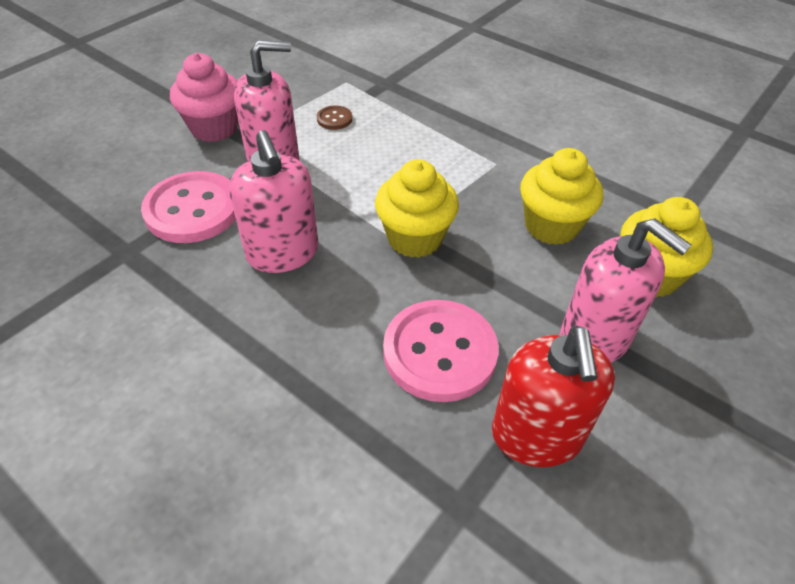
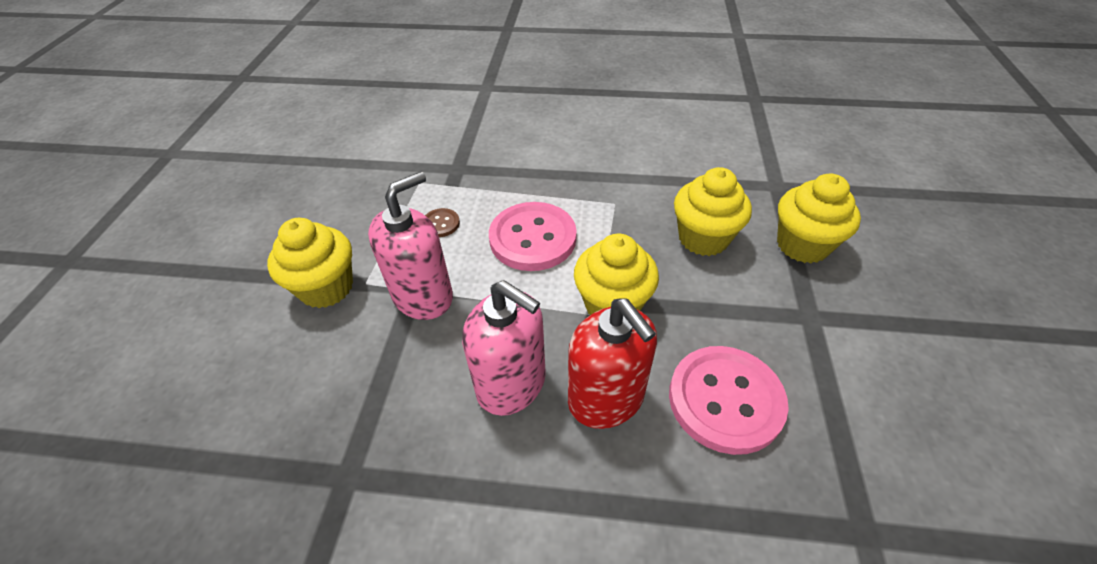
camera: 30 degrees left, 0 degrees up
pink button [141,171,236,243] -> pink button moved to [489,202,577,271]
pink cupcake [170,53,238,142] -> yellow cupcake [267,218,353,308]
red soap dispenser [492,325,615,467] -> red soap dispenser moved to [568,298,657,429]
pink soap dispenser [560,218,692,363] -> none

